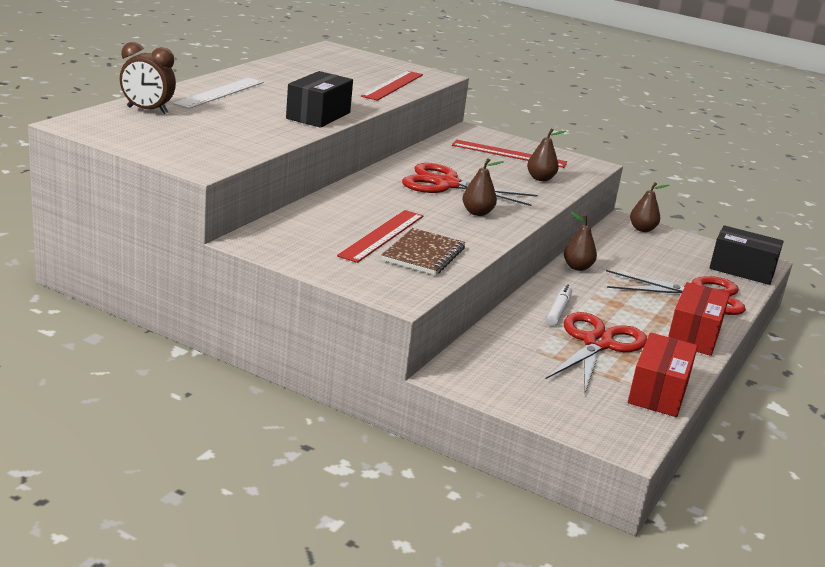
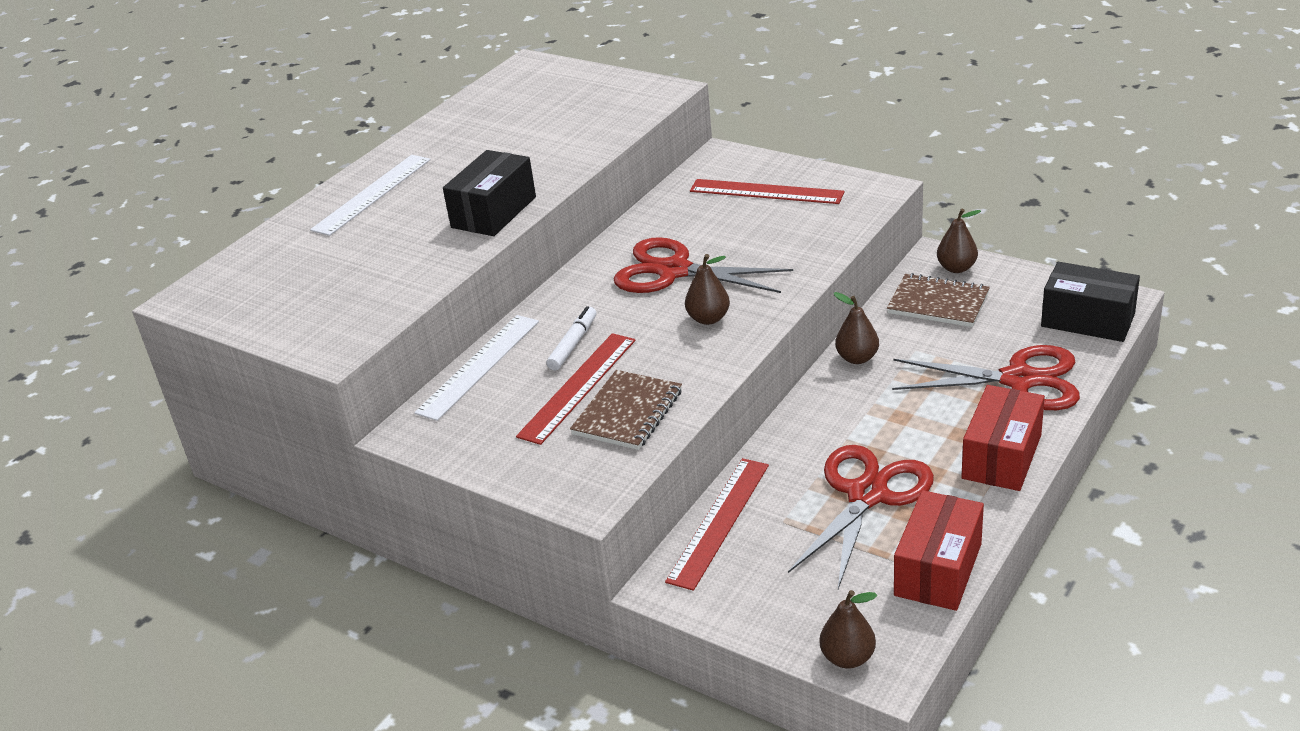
camera: 10 degrees right, 10 degrees up
brown clock [120,42,176,114] -> none
red ruler [361,71,423,101] -> red ruler moved to [665,458,769,591]
brown pear [527,128,566,181] -> brown pear moved to [819,590,877,669]
white marker [547,284,572,325] -> white marker moved to [546,306,596,371]
none -> white ruler [414,315,539,421]
none -> brown notebook [887,273,990,327]

